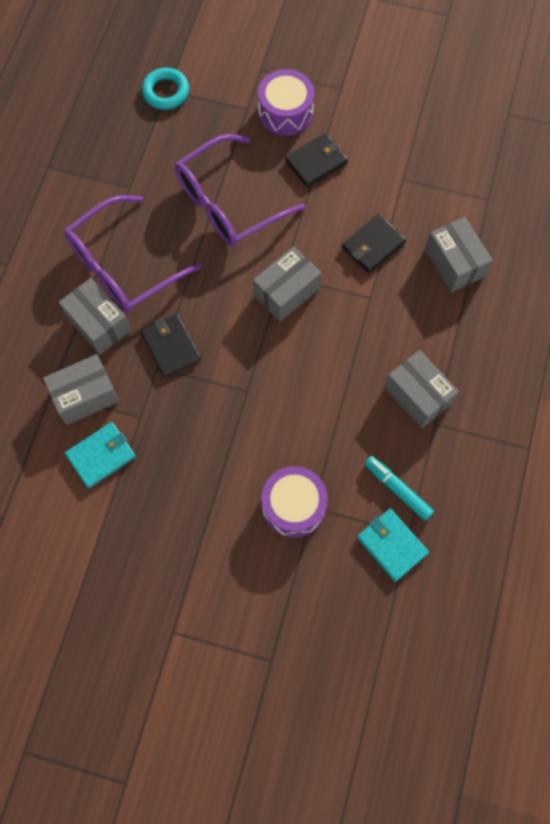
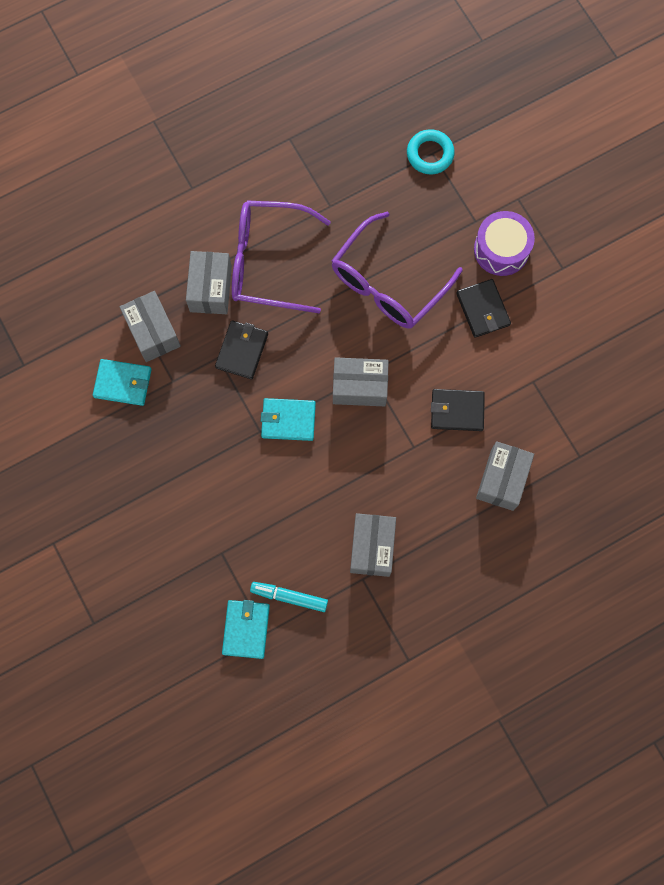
camera: 45 degrees right, 5 degrees up
grey box [43,354,119,425] -> grey box turned 45 degrees clockwise [120,291,181,362]
purple glasses [175,134,306,247] -> purple glasses turned 60 degrees counterclockwise [332,211,463,329]
purple drum [261,466,328,538] -> none
black wallet [285,133,348,188] -> black wallet turned 60 degrees clockwise [456,279,511,338]
turquoise marker [365,456,434,521] -> turquoise marker turned 75 degrees counterclockwise [250,582,328,612]
none -> turquoise wallet [261,398,316,441]

